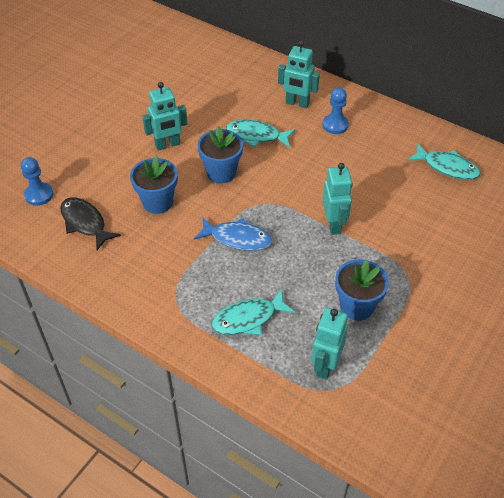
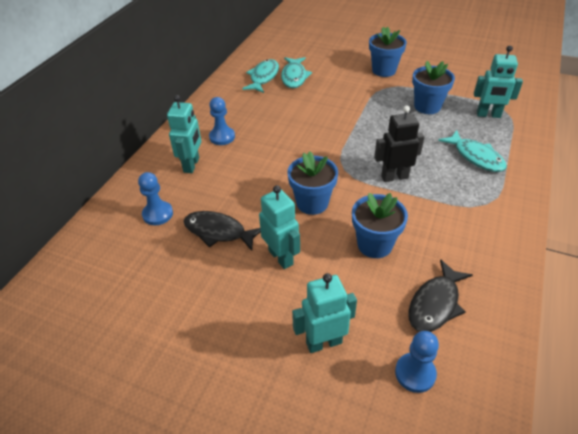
camera: 100 degrees left, 5 degrees down
blue fish [194,218,272,251] -> black robot [374,105,424,182]
turquoise fish [226,120,295,148] -> turquoise fish moved to [281,57,312,88]
turquoise robot [323,163,353,235] -> turquoise robot moved to [292,273,357,353]
none -> blue pawn [138,172,173,225]
none -> black fish [184,211,261,251]
none -> blue flower pot [369,27,407,77]

